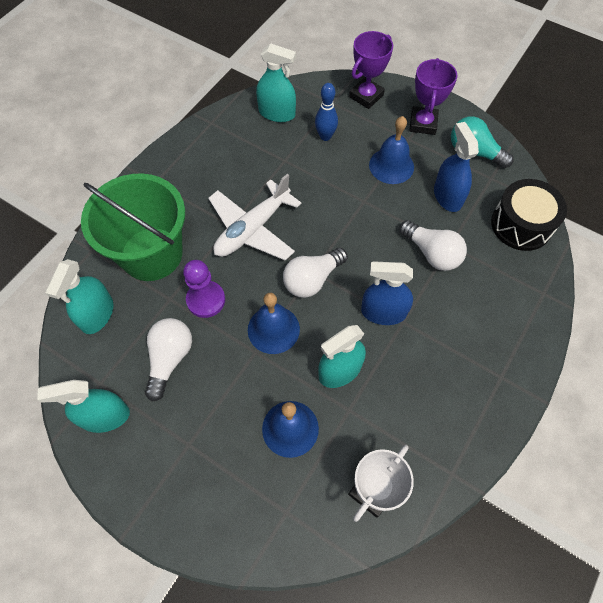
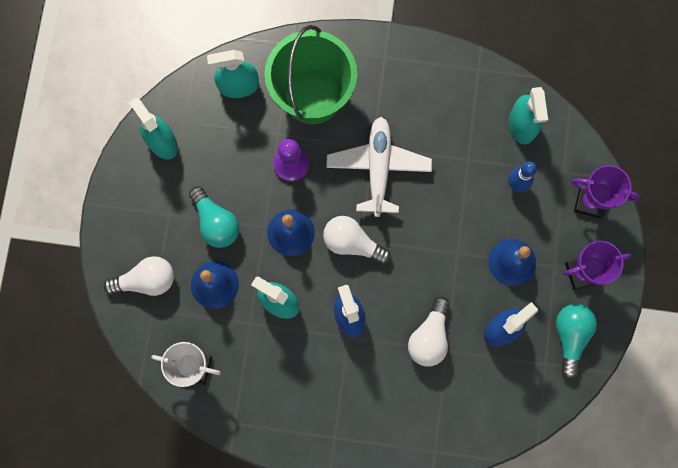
camera: 65 degrees right, 15 degrees up
white light bulb [145,318,192,402] -> white light bulb moved to [104,256,174,296]
white plane [208,174,301,261] -> white plane turned 75 degrees clockwise [326,117,432,217]
black drum [491,179,567,251] -> none
none -> turquoise light bulb [189,186,239,248]

